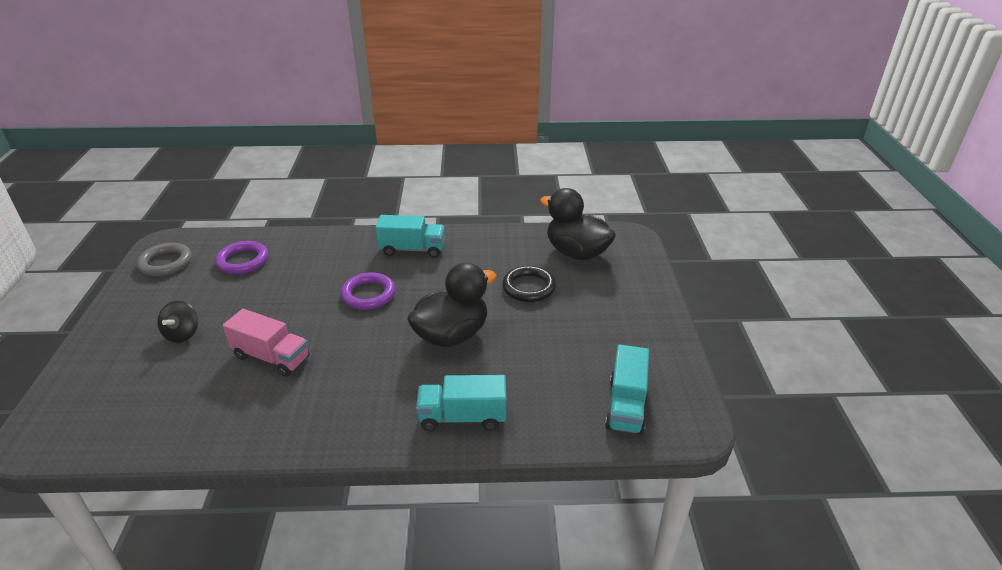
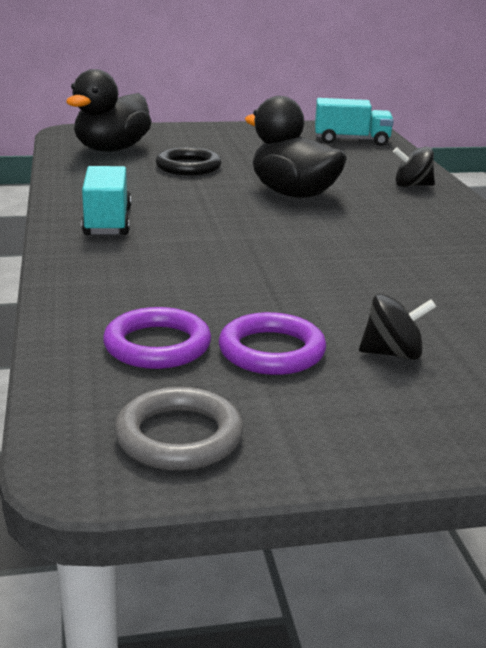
camera: 100 degrees left, 10 degrees down
pink truck [223,309,309,377] -> none
purple ring [340,272,396,310] -> purple ring moved to [219,312,326,375]
turquoise truck [416,375,506,431] -> black spinning top [393,147,435,187]

